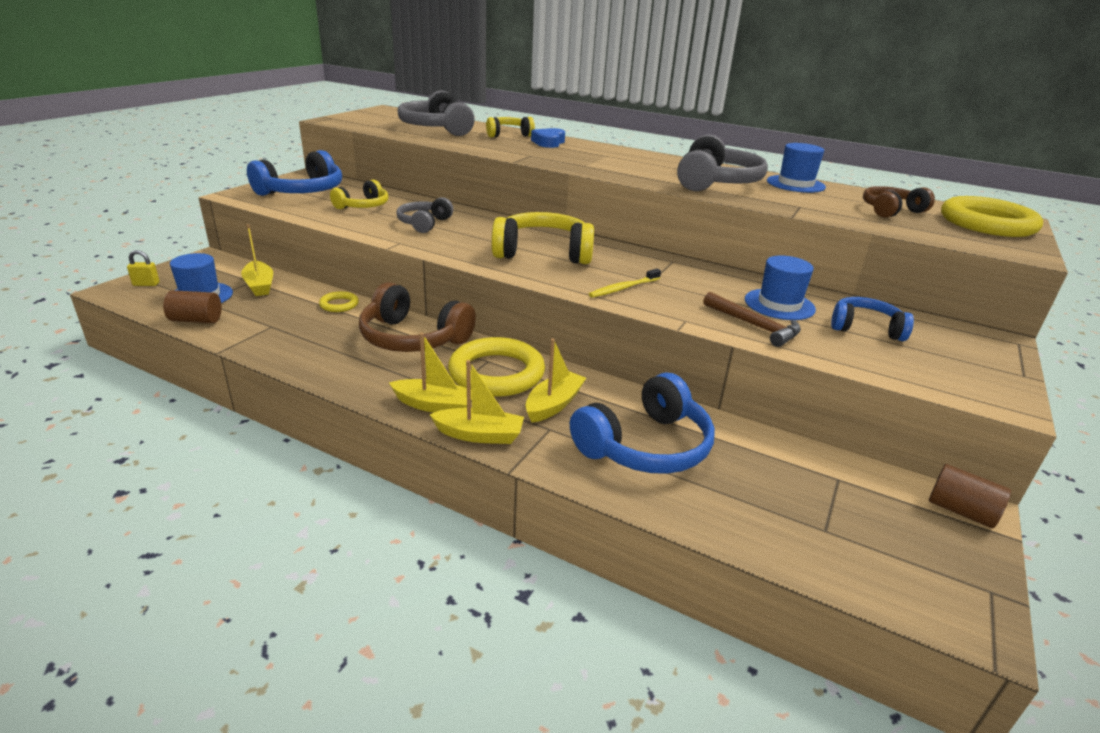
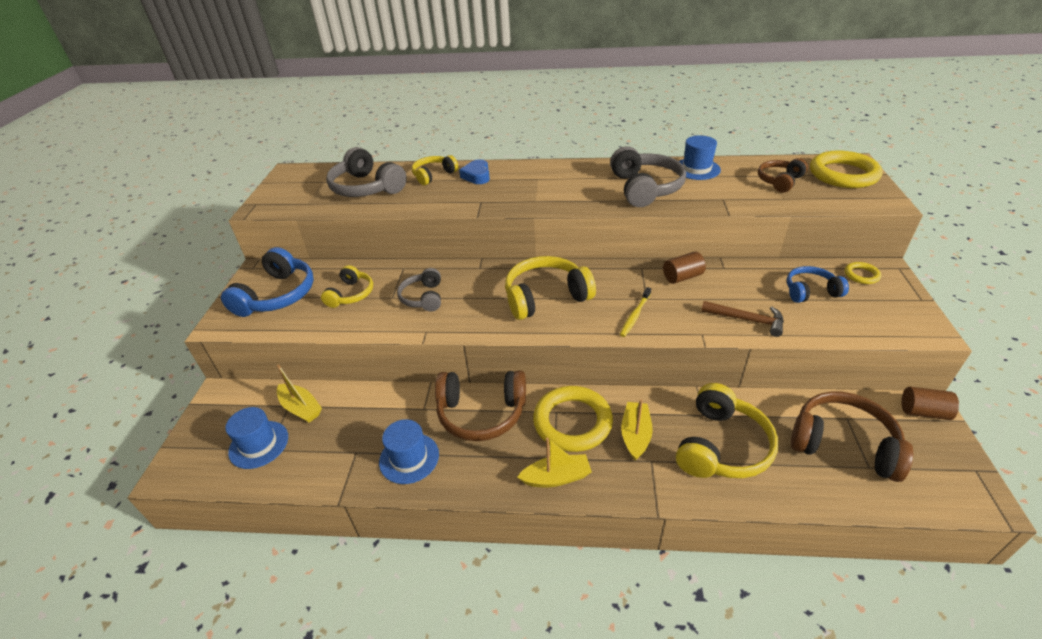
camera: 20 degrees left, 10 degrees up
yellow padlock [127,250,160,286] -> none
brown cylinder [163,290,222,323] -> brown cylinder moved to [663,252,706,284]
yellow ring [319,291,359,312] -> yellow ring moved to [845,262,881,284]
yellow boat [429,360,524,444] -> none
blue headphones [570,372,715,474] -> yellow headphones [676,383,778,478]
blue hat [745,255,816,320] -> blue hat moved to [379,419,439,484]
none -> brown headphones [791,392,913,482]

